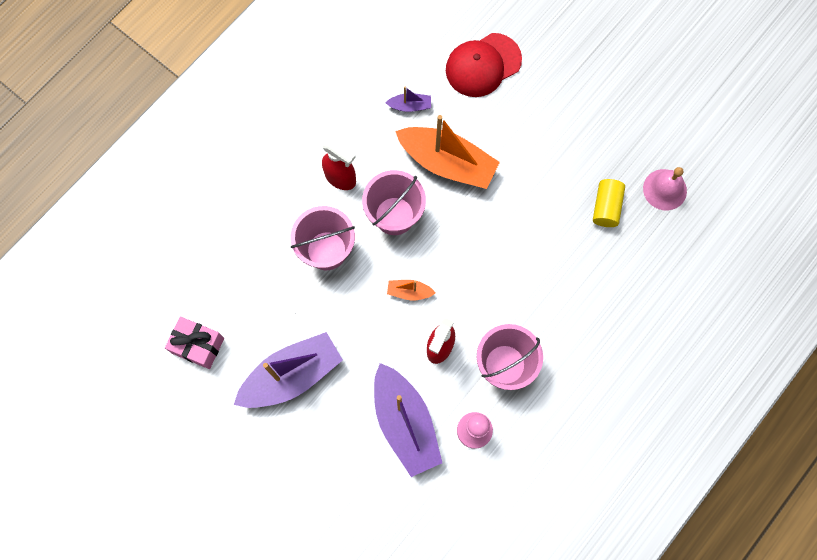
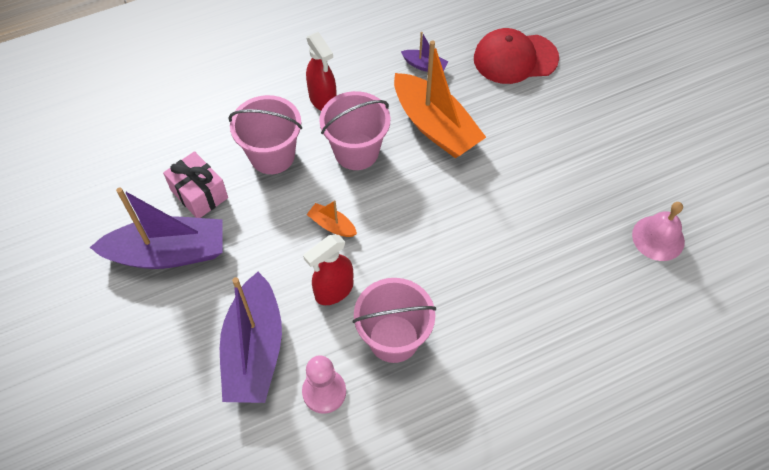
camera: 25 degrees right, 15 degrees down
pink gift [165,316,224,369] -> pink gift moved to [163,151,228,218]
yellow cylinder [593,179,625,227] -> none

